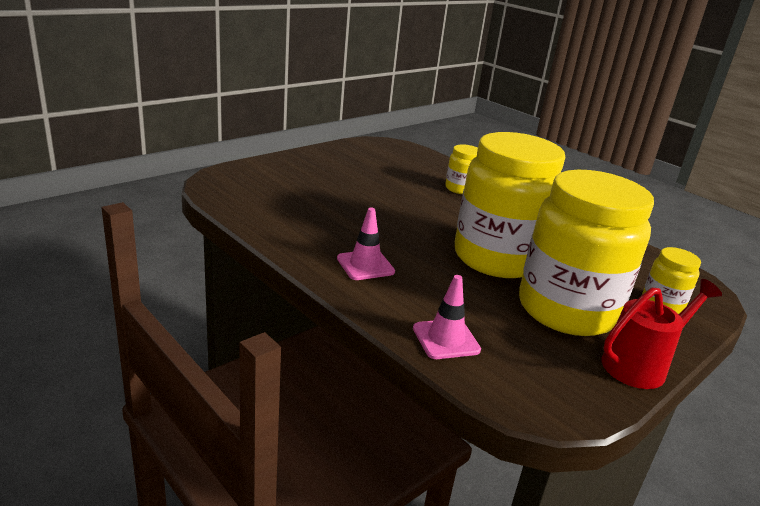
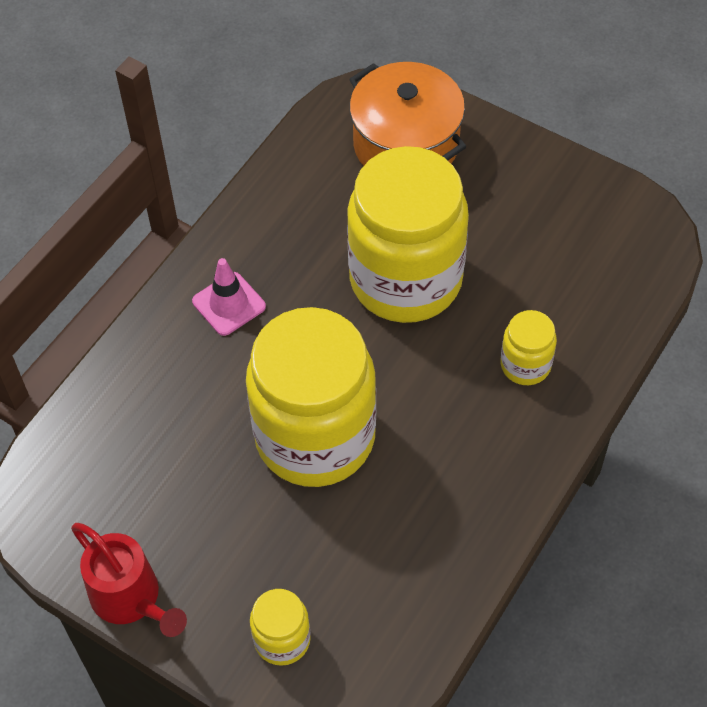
camera: 80 degrees right, 30 degrees up
pink traffic cone [413,275,481,359] -> none
yellow jar [519,170,654,336] -> yellow jar moved to [347,146,469,323]
none -> orange pot [349,62,466,166]

